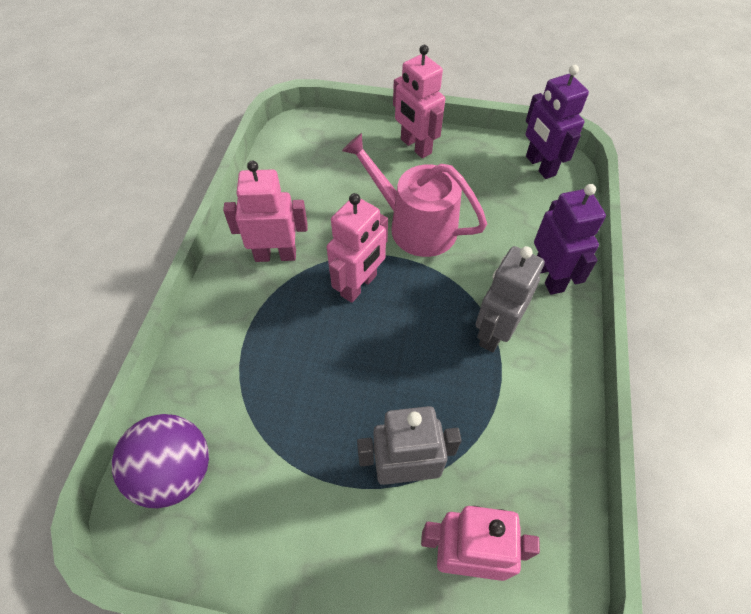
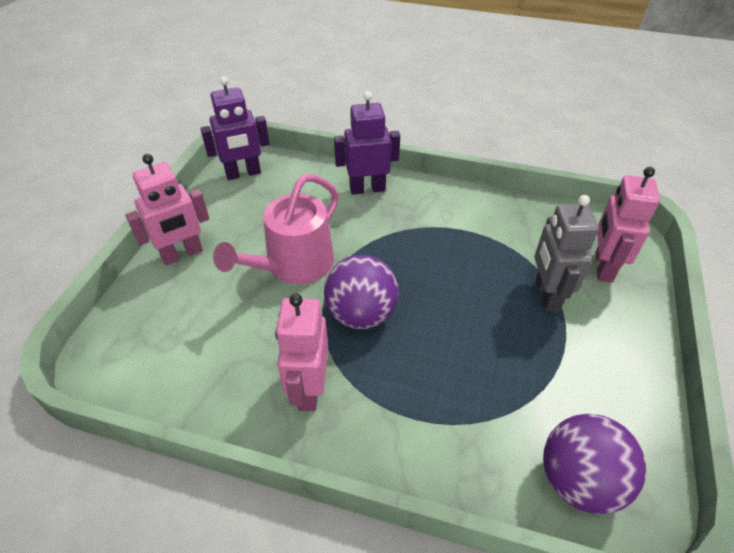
camera: 85 degrees left, 10 degrees down
pink robot [327,193,388,303] -> purple ball [324,255,399,329]
grey robot [475,246,545,352] -> none

